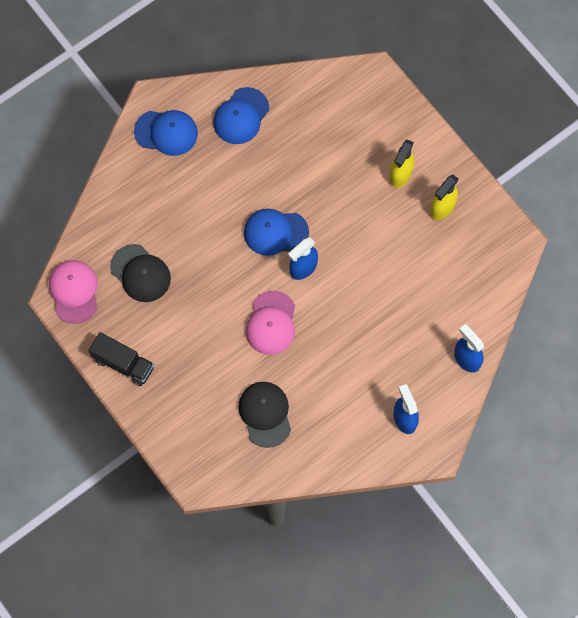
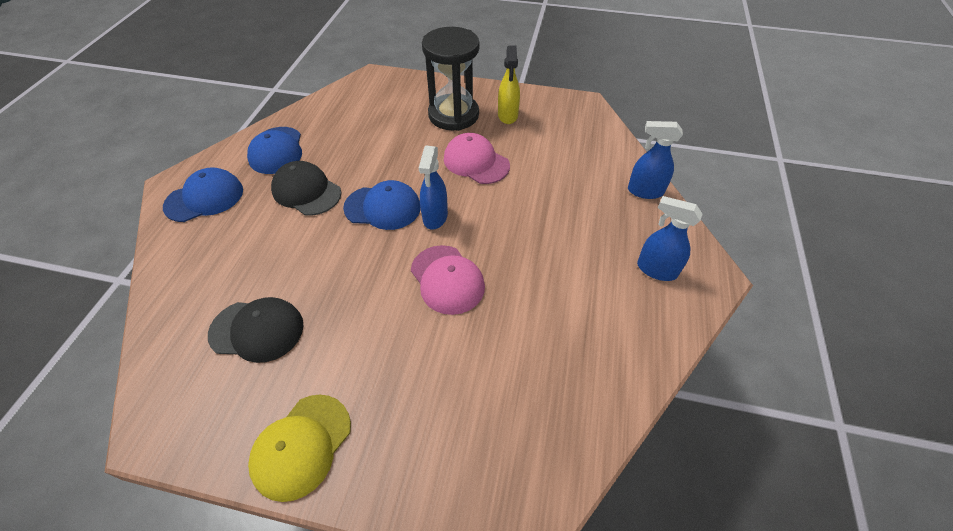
camera: 40 degrees left, 20 degrees down
pink cap [49,260,98,324] -> pink cap moved to [444,133,510,184]
black truck [88,332,154,386] -> yellow cap [248,394,351,502]
black cap [239,382,291,448] -> black cap moved to [271,161,341,216]
blue cap [244,209,309,256] -> blue cap turned 135 degrees counterclockwise [343,180,421,230]
yellow spray bottle [390,139,414,187] -> black hourglass [422,27,480,131]

